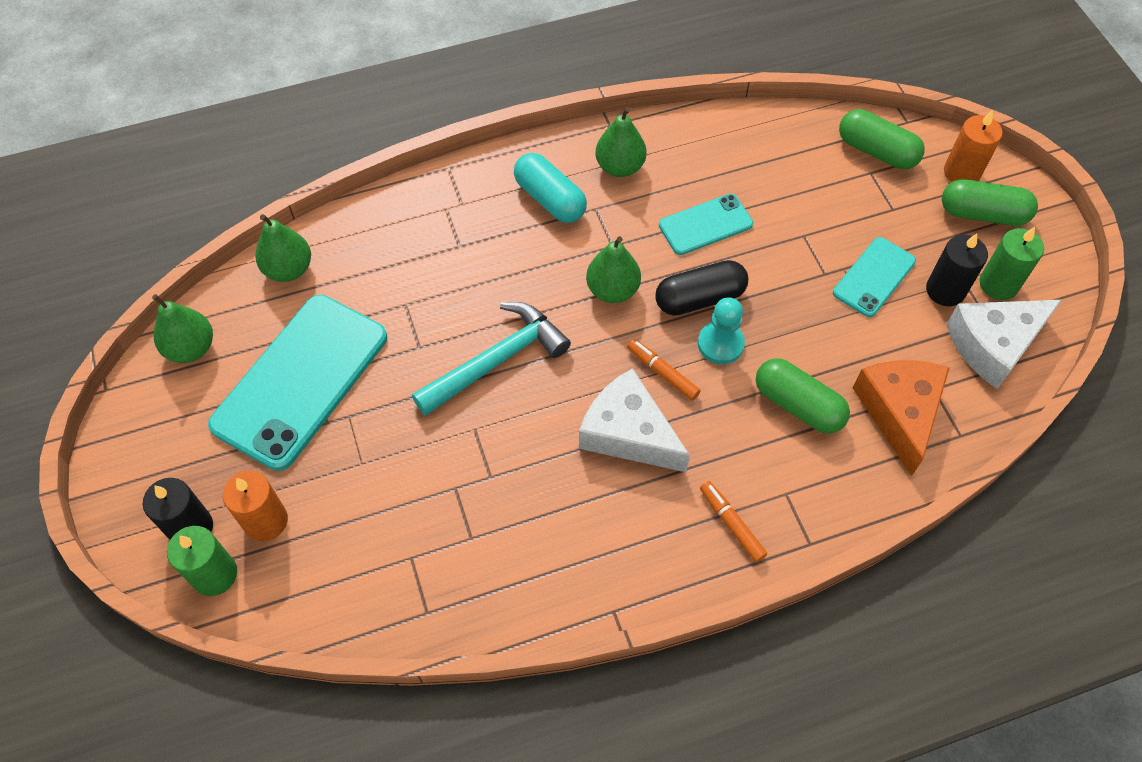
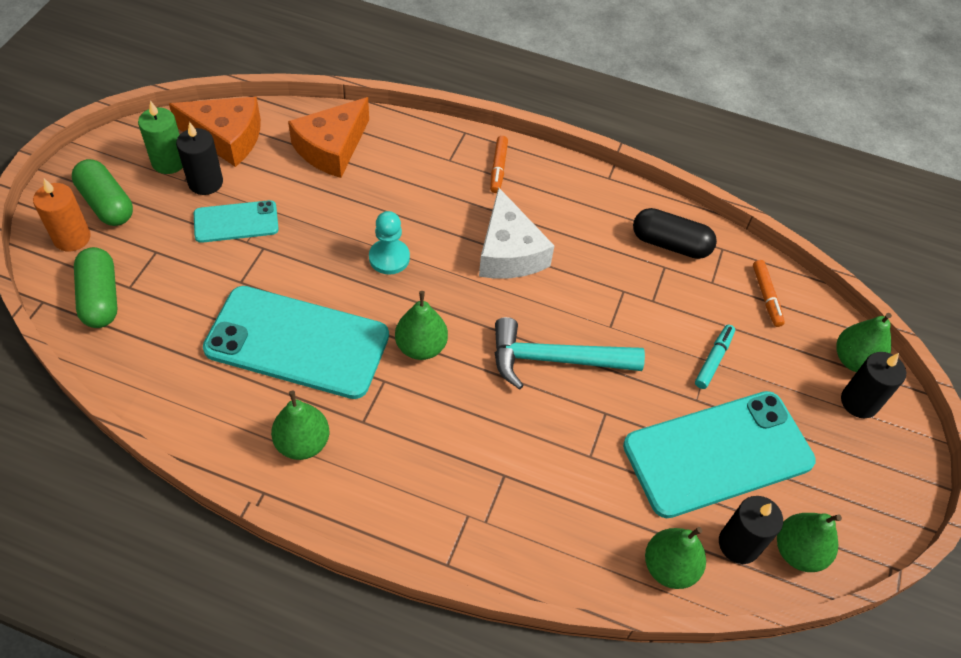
camera: 145 degrees left, 5 degrees down
green candle [167,526,237,596] -> green pear [836,313,892,372]
orange candle [223,471,288,541] -> none
turquoise capsule [514,153,587,223] -> none
orange marker [627,339,701,401] -> orange marker moved to [753,260,785,327]
black capsule [655,260,748,316] -> black capsule moved to [633,208,717,259]
turquoise phone [659,194,753,255] -> turquoise phone [203,286,389,399], size x1.93
green capsule [756,358,850,434] -> none
white cheese [946,300,1062,389] -> orange cheese [169,97,261,167]
none -> turquoise marker [695,325,735,389]
none -> black candle [719,496,783,564]

